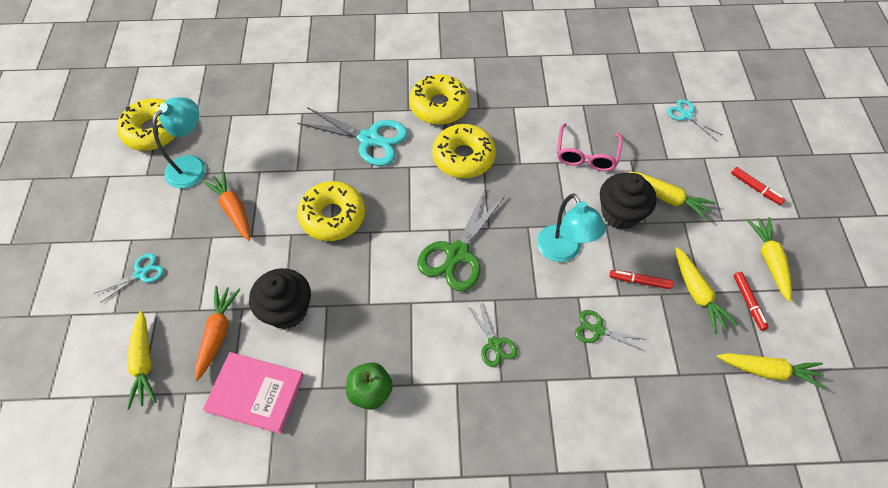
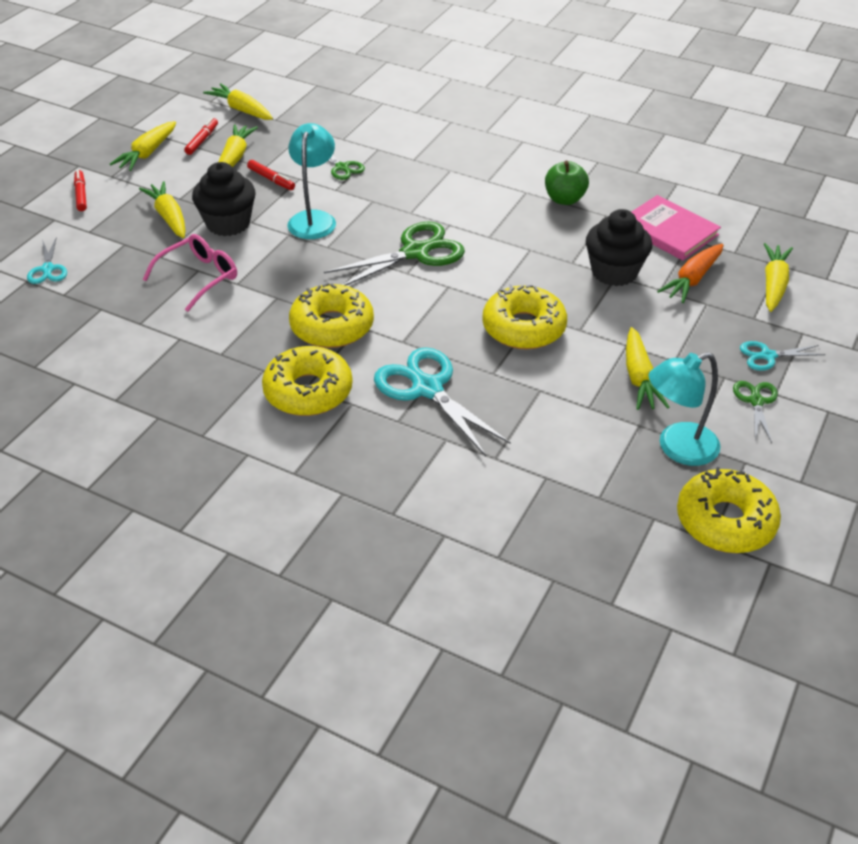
camera: 150 degrees left, 15 degrees down
orange carrot [202,171,250,241] -> yellow carrot [626,327,670,410]
green scissors [468,301,517,367] -> green scissors moved to [733,381,778,443]

